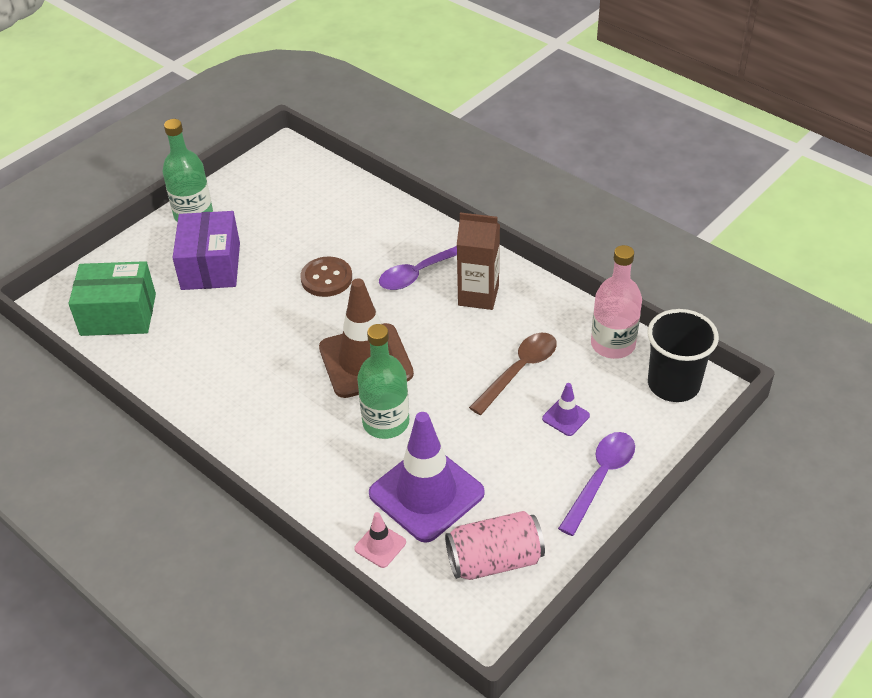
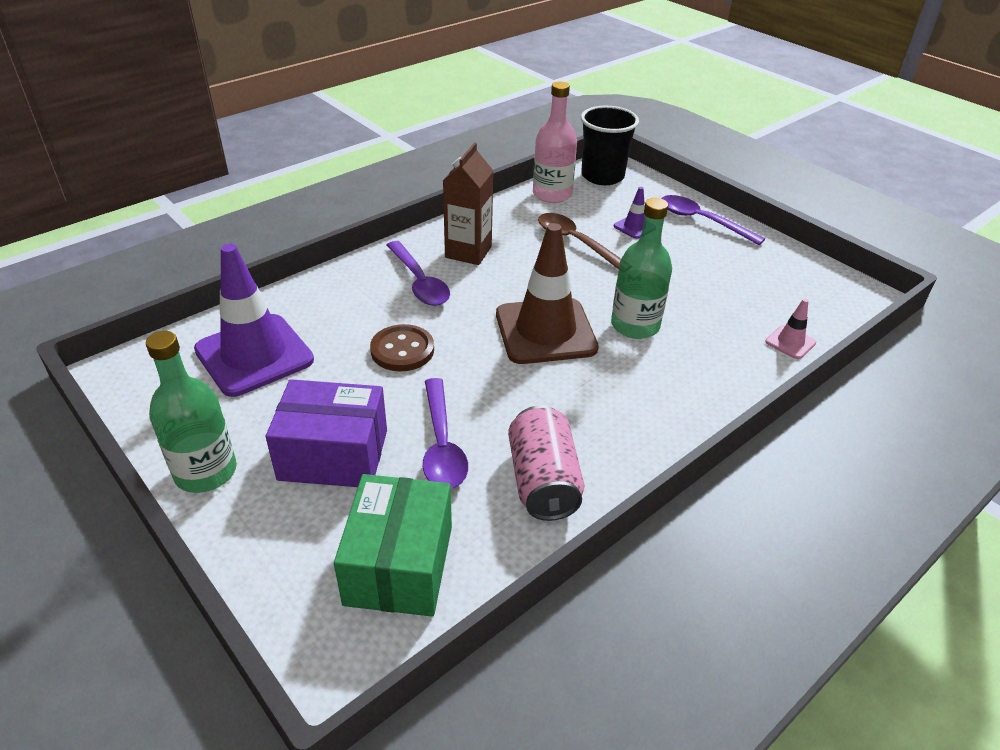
camera: 85 degrees left, 5 degrees down
purple traffic cone [369,412,485,543] -> purple traffic cone moved to [194,244,314,397]
pink can [445,511,545,580] -> pink can moved to [508,405,585,521]
none -> purple spoon [423,378,468,489]

